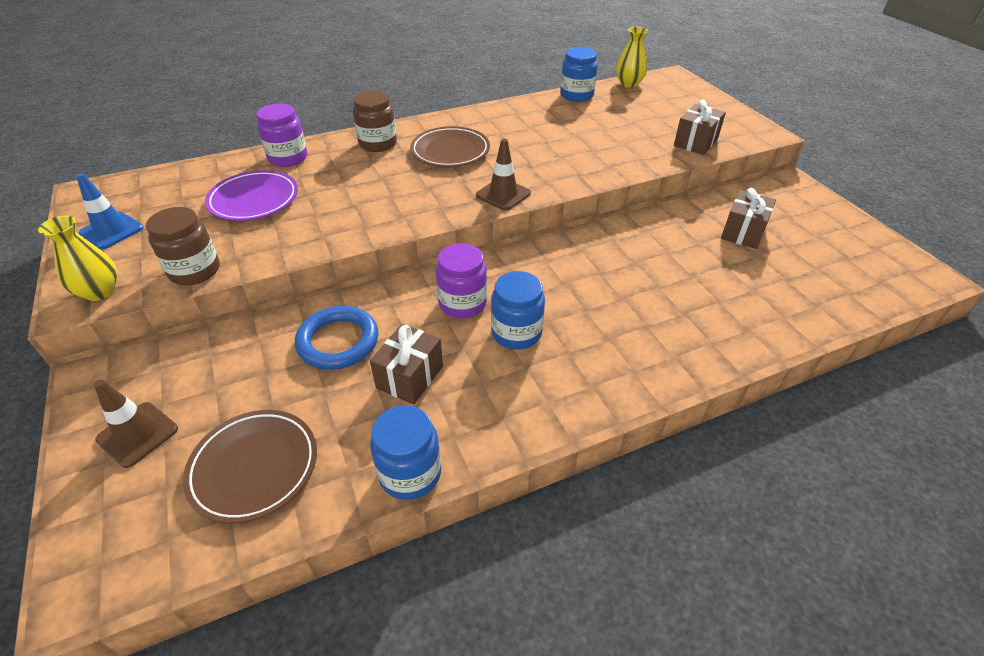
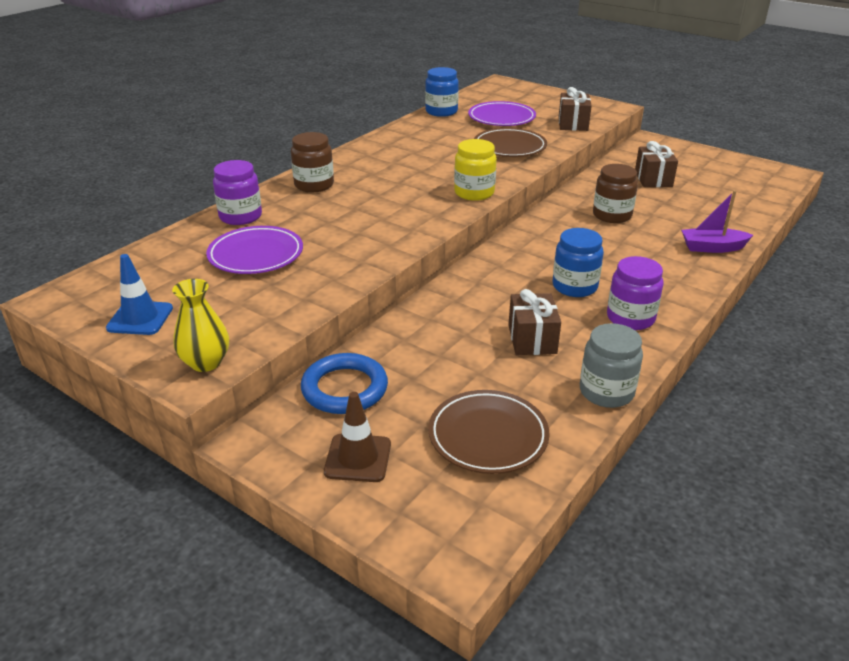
camera: 30 degrees left, 10 degrees down
brown jar [146,207,220,285] -> brown jar moved to [593,164,638,223]
blue ring [295,306,378,370] -> blue ring moved to [301,353,388,414]
blue jar [370,405,441,500] -> grey jar [580,323,643,408]
brown plate [410,126,490,167] -> brown plate moved to [474,128,547,157]
purple jar [436,243,487,318] -> purple jar moved to [607,256,664,330]
brown traffic cone [476,139,531,211] -> yellow jar [454,139,497,201]
yellow vase [616,27,648,88] -> none
none -> purple plate [468,101,536,126]
none -> purple boat [681,190,753,253]

